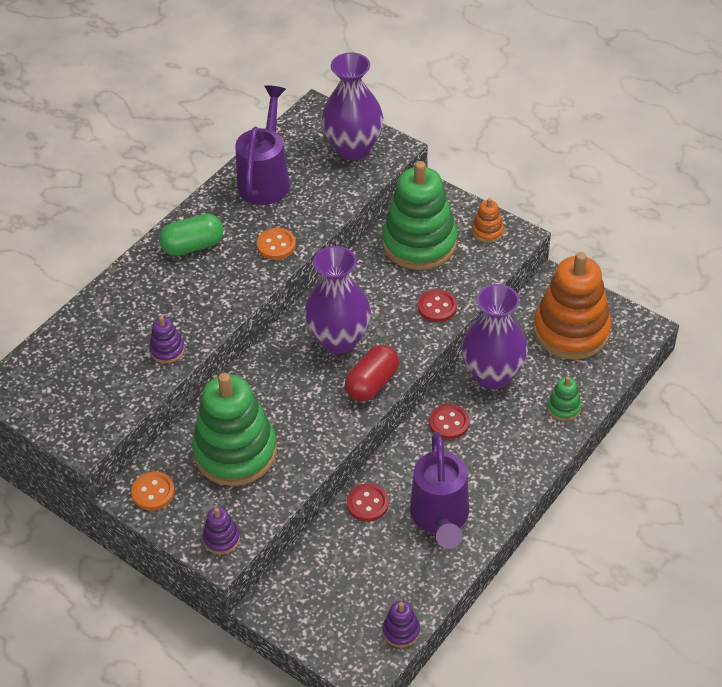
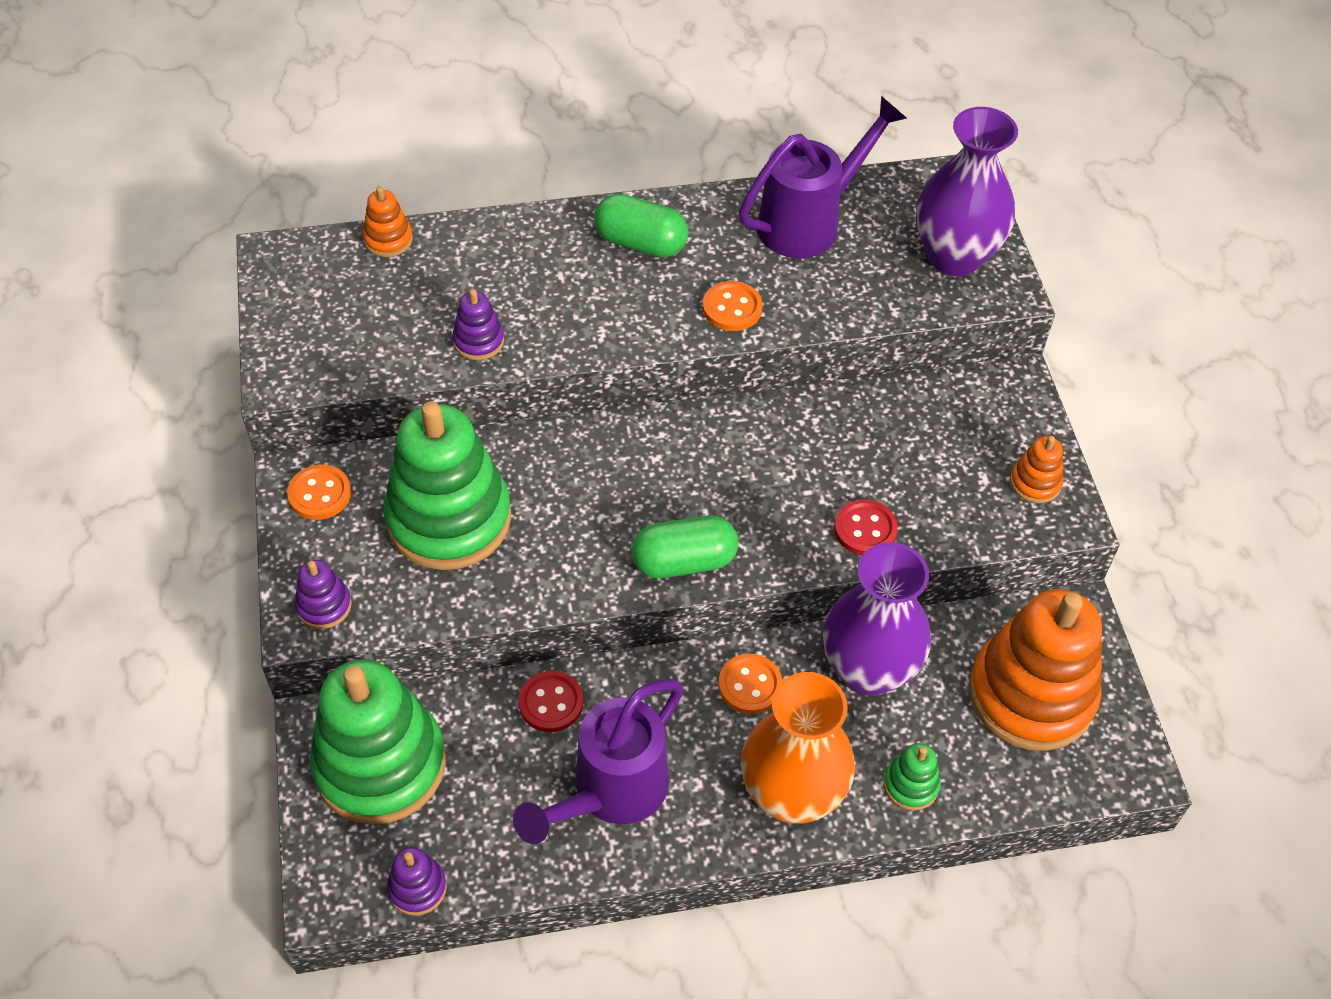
camera: 40 degrees right, 5 degrees up
purple vase [304,246,371,354] -> none
red capsule [345,345,399,401] -> green capsule [632,516,738,578]
green stacking toy [382,161,457,270] -> green stacking toy moved to [310,660,446,825]
red button [429,404,469,439] -> orange button [718,654,783,714]
none -> orange stacking toy [363,186,413,257]
none -> orange vase [741,672,855,823]

